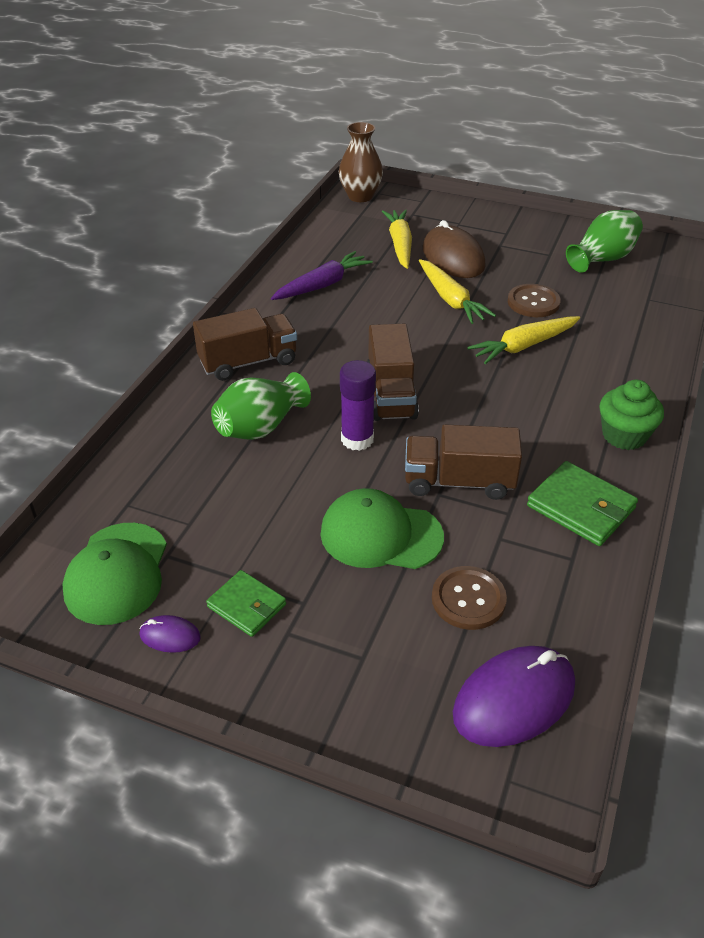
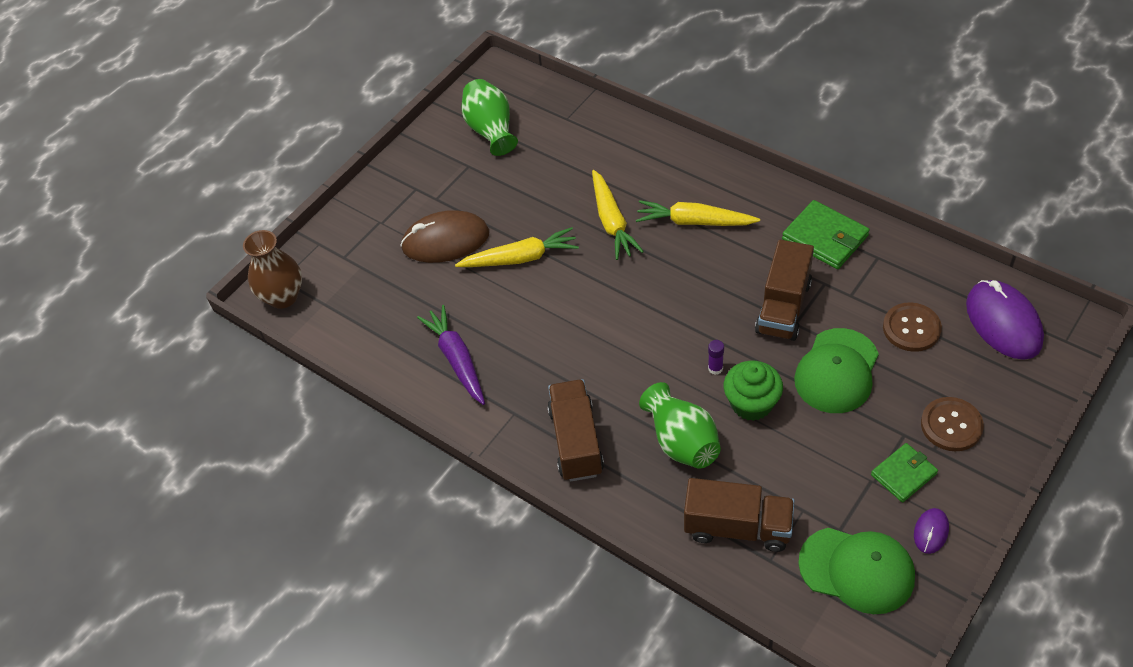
camera: 70 degrees left, 10 degrees up
purple glue stick [340,360,376,451] -> purple glue stick [708,340,724,375], size x0.50
brown truck [367,323,419,421] -> brown truck moved to [684,478,794,552]
yellow carrot [382,210,412,269] -> yellow carrot moved to [636,200,760,226]
brown button [508,284,561,317] -> brown button moved to [921,397,984,451]
green wallet [527,461,638,546] -> green wallet turned 75 degrees clockwise [782,200,870,269]
green cupcake [599,380,664,450] -> green cupcake moved to [724,361,783,421]

